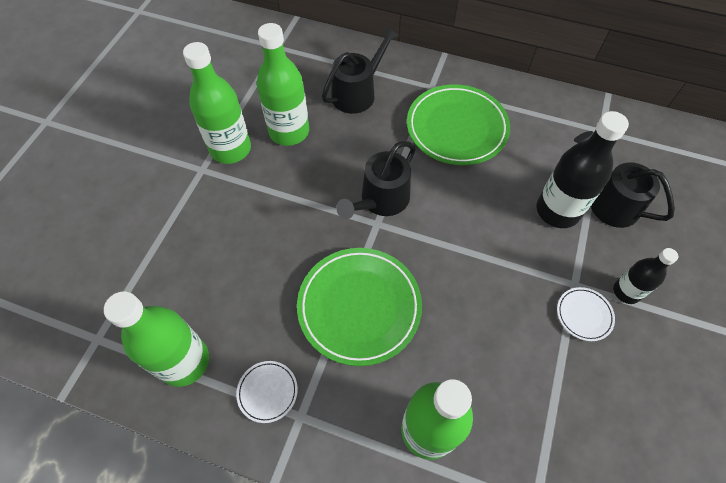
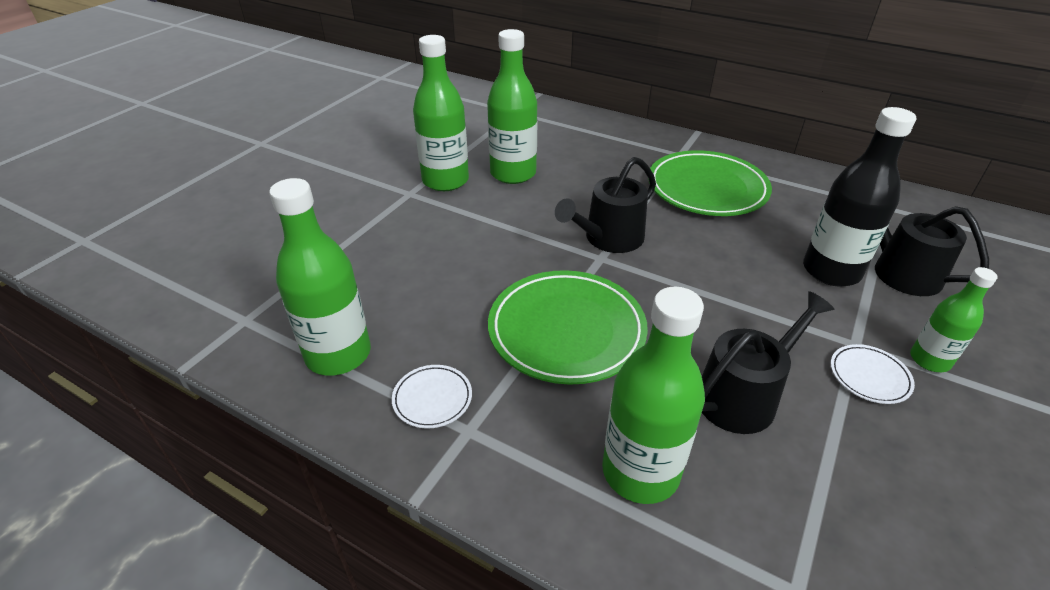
camera: 10 degrees right, 20 degrees down
black watering can [322,26,399,114] -> black watering can moved to [702,291,834,434]
black bottle [613,248,678,304] -> green bottle [910,267,997,372]

